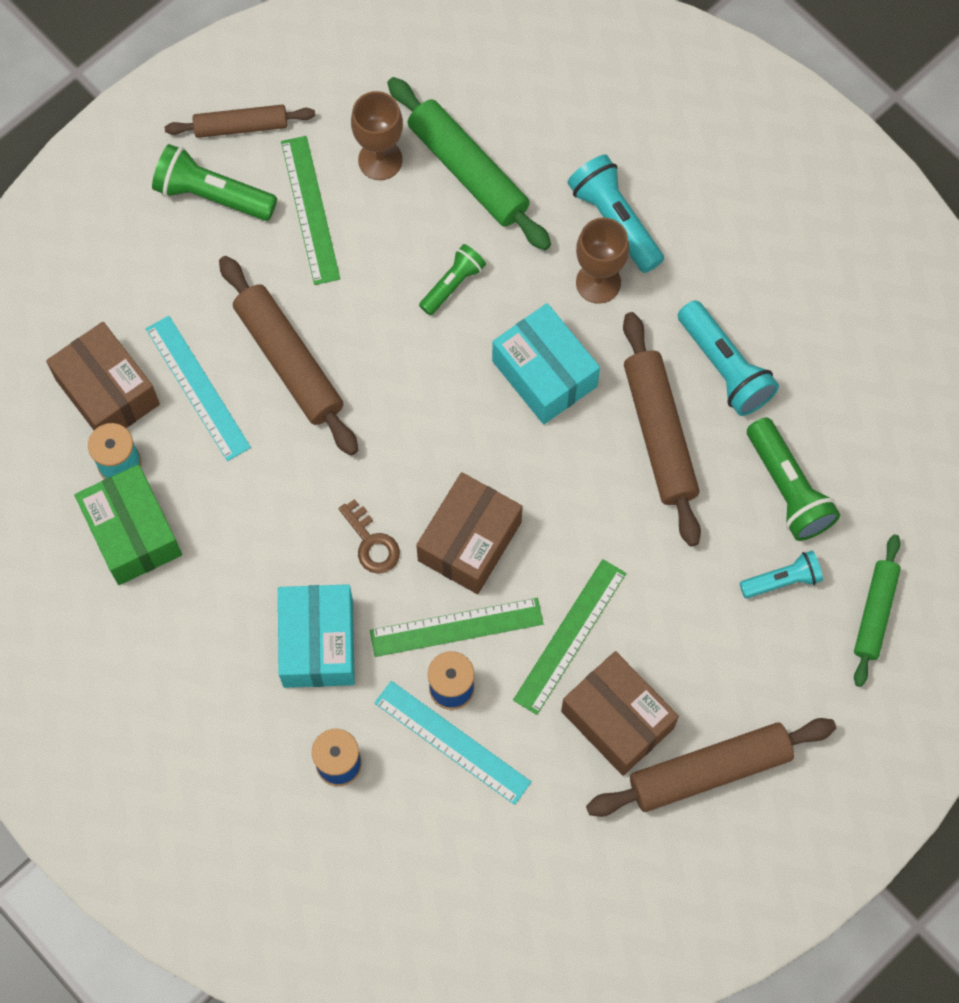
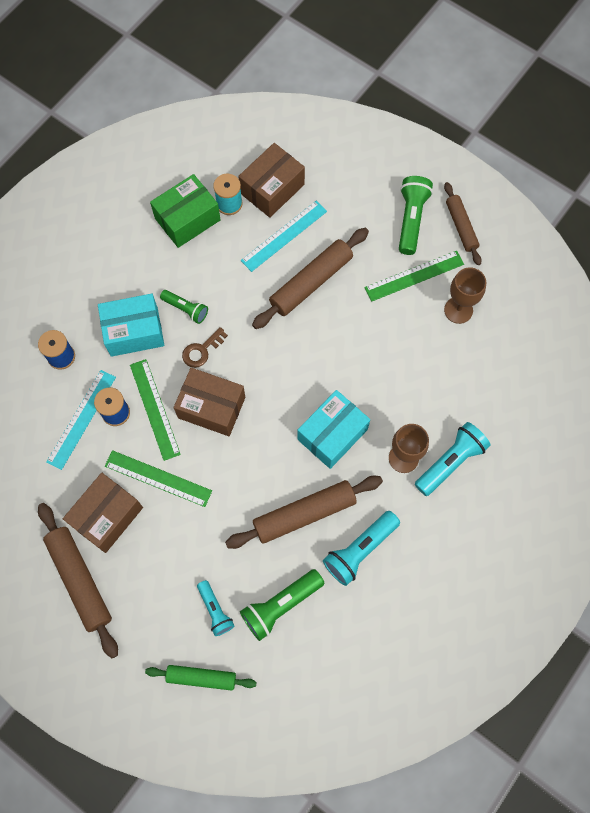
camera: 80 degrees right, 0 degrees up
green rolling pin [387,77,551,250] -> none
green flashlight [419,244,486,315] -> green flashlight moved to [160,290,208,324]

